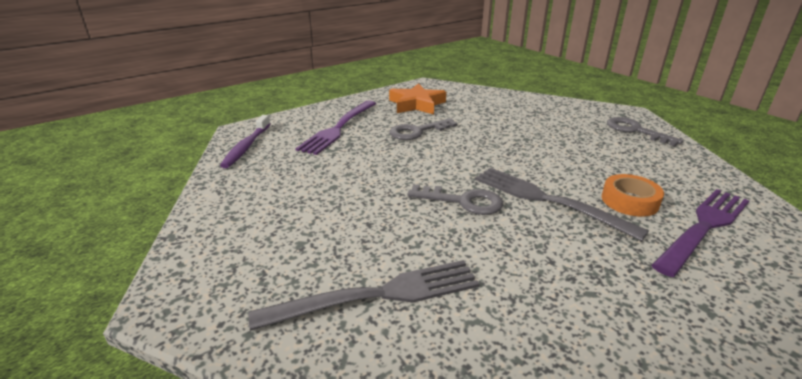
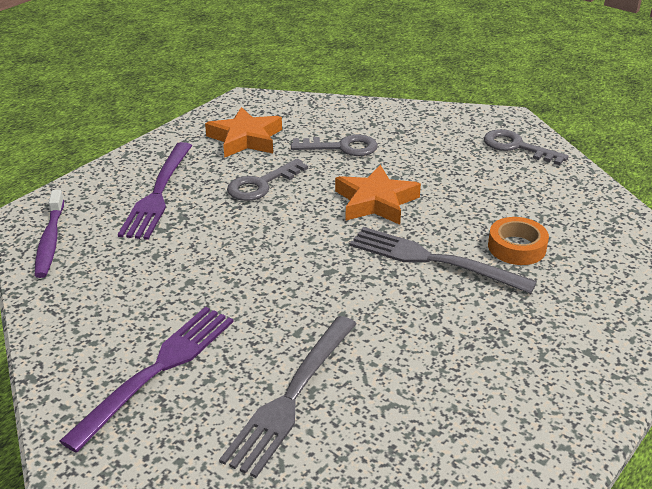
camera: 15 degrees left, 5 degrees up
grey fork [248,260,480,331] -> grey fork turned 150 degrees clockwise [219,316,357,478]
grey key [407,184,503,215] -> grey key moved to [291,135,378,156]
purple fork [651,189,749,277] -> purple fork moved to [59,307,234,453]
none -> orange star [335,165,421,225]

